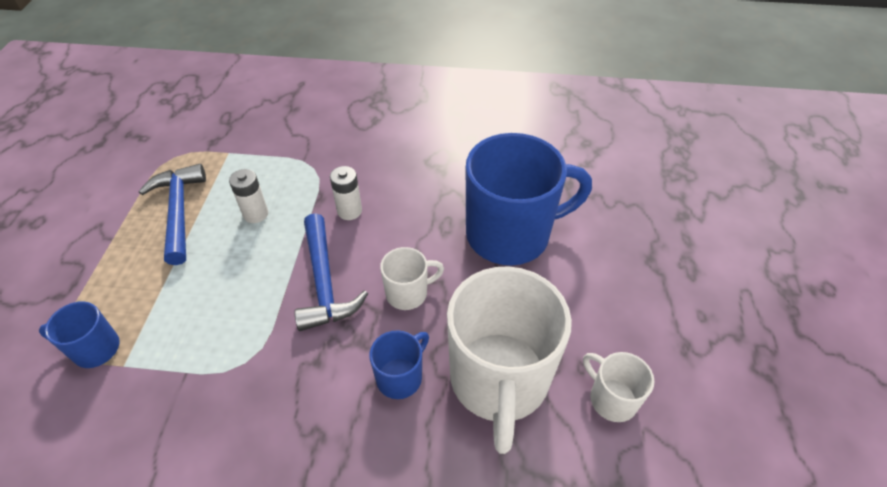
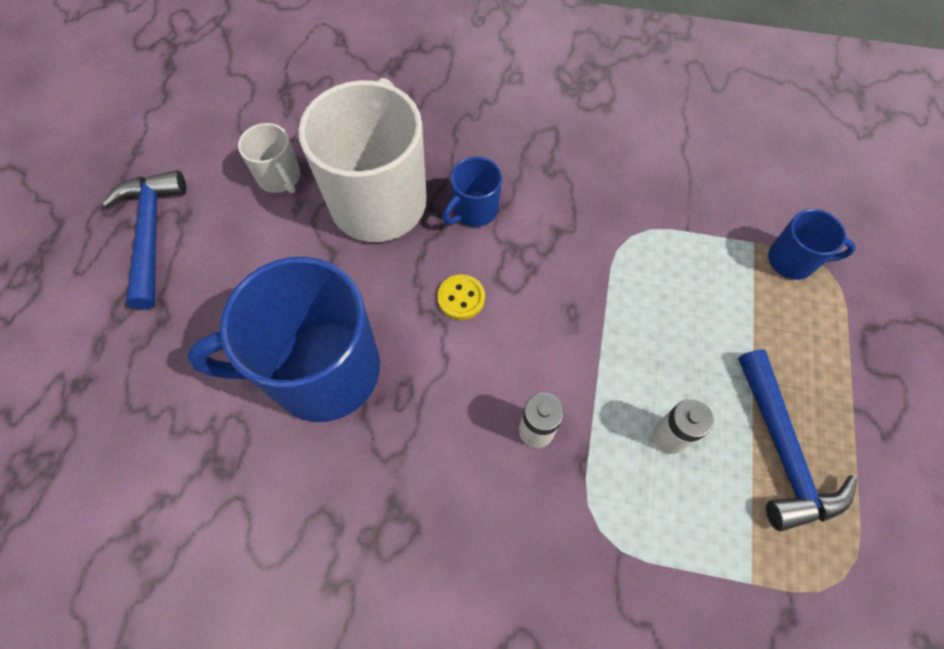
camera: 175 degrees left, 15 degrees up
blue hammer [294,213,368,331] -> blue hammer moved to [102,170,186,310]
white mug [380,247,444,310] -> yellow button [437,274,485,320]

